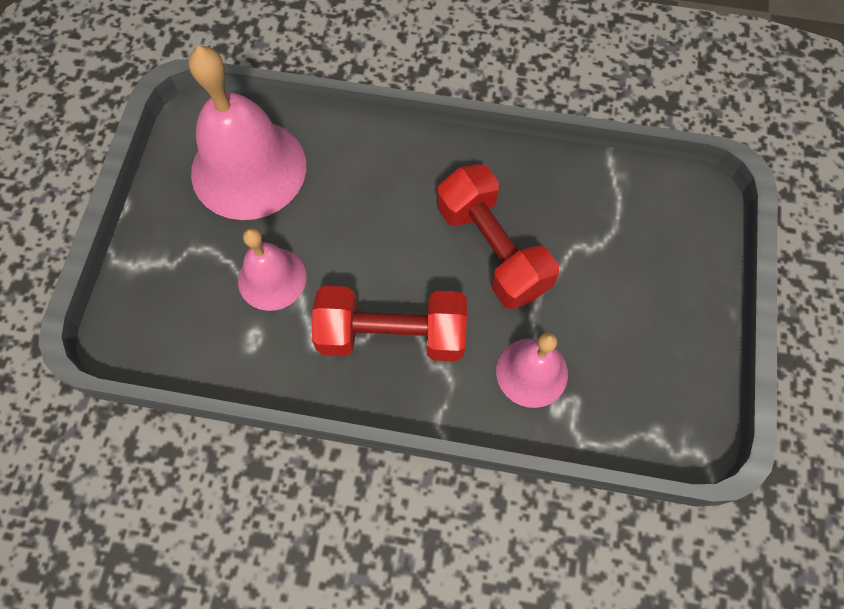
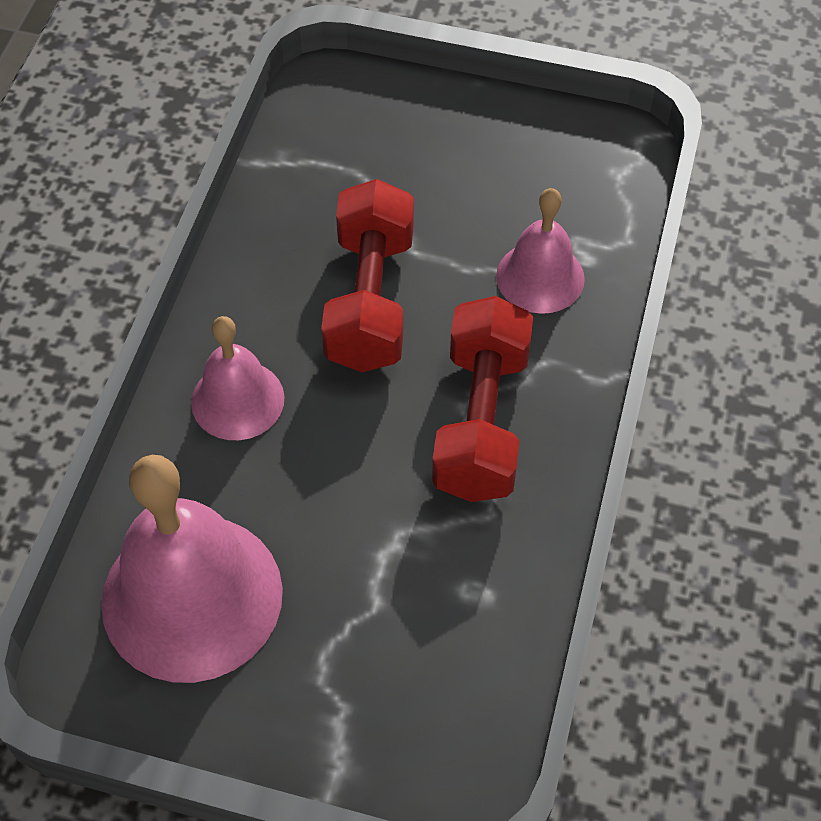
camera: 85 degrees left, 10 degrees down
pink bell [238,228,306,311] -> pink bell moved to [191,316,285,440]
red dumbbell [437,164,559,309] -> red dumbbell turned 60 degrees counterclockwise [321,179,414,372]

